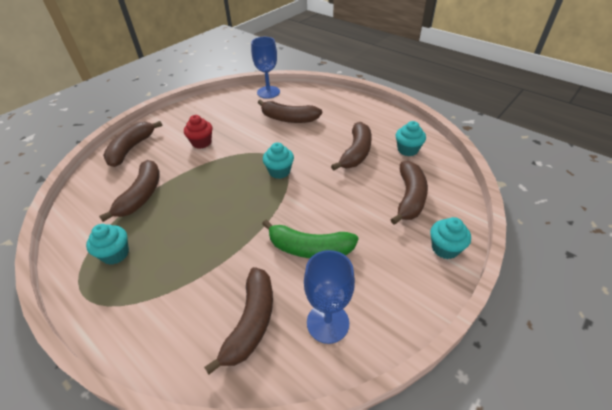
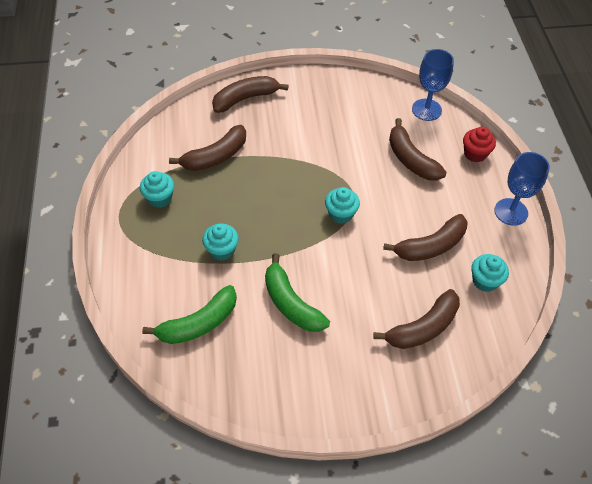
camera: 40 degrees right, 10 degrees up
red cupcake [184,115,213,149] -> red cupcake moved to [463,127,496,163]
brown banana [204,267,273,375] -> green banana [142,285,237,344]
blue goblet [304,250,355,344] -> blue goblet moved to [494,152,550,226]
turquoise cupcake [430,217,471,259] -> turquoise cupcake moved to [202,223,239,261]

